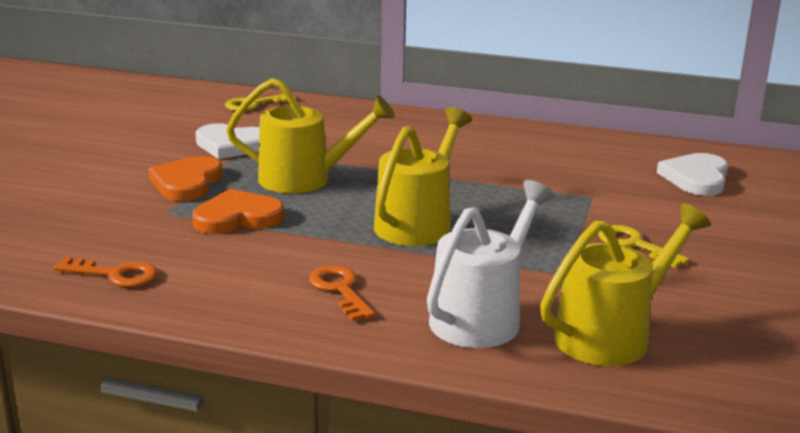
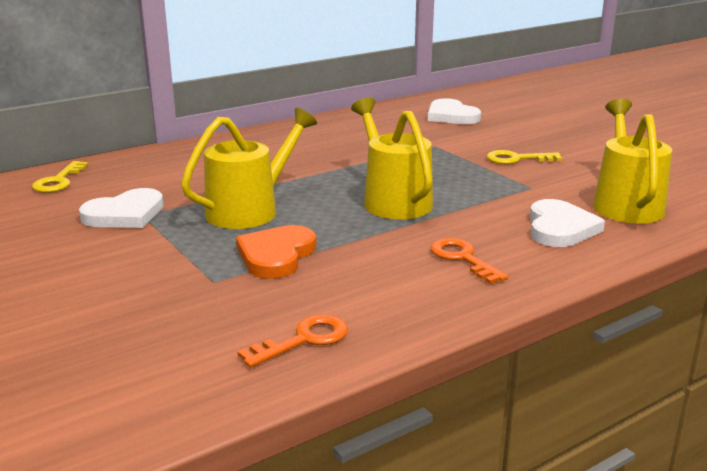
camera: 50 degrees left, 0 degrees up
orange heart [148,156,223,201] -> none
orange key [309,266,375,321] -> orange key turned 45 degrees clockwise [431,238,508,284]
white watering can [427,180,555,348] -> white heart [530,199,605,247]

